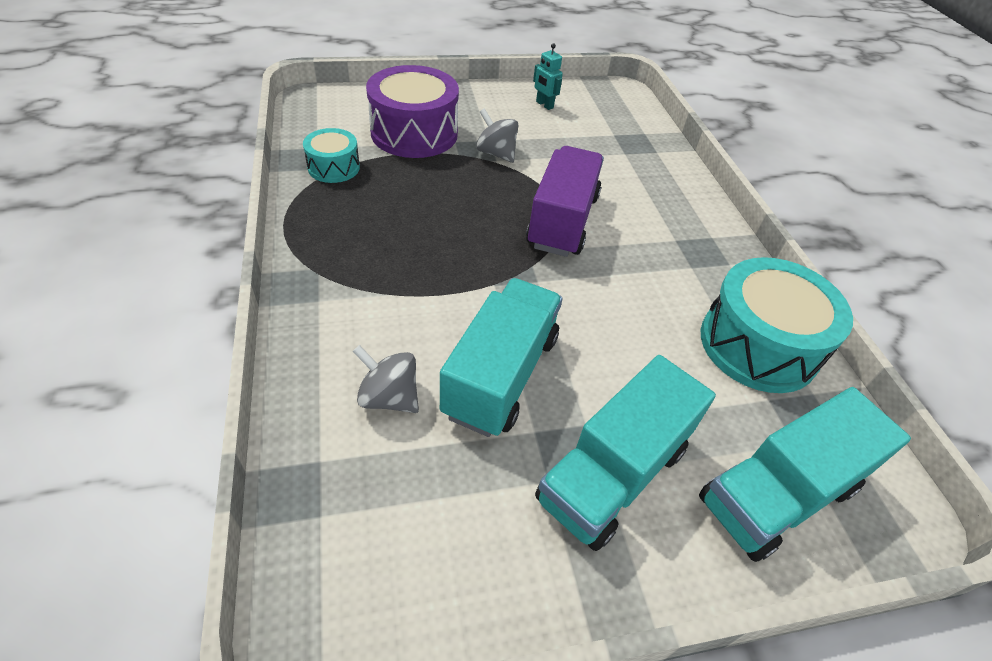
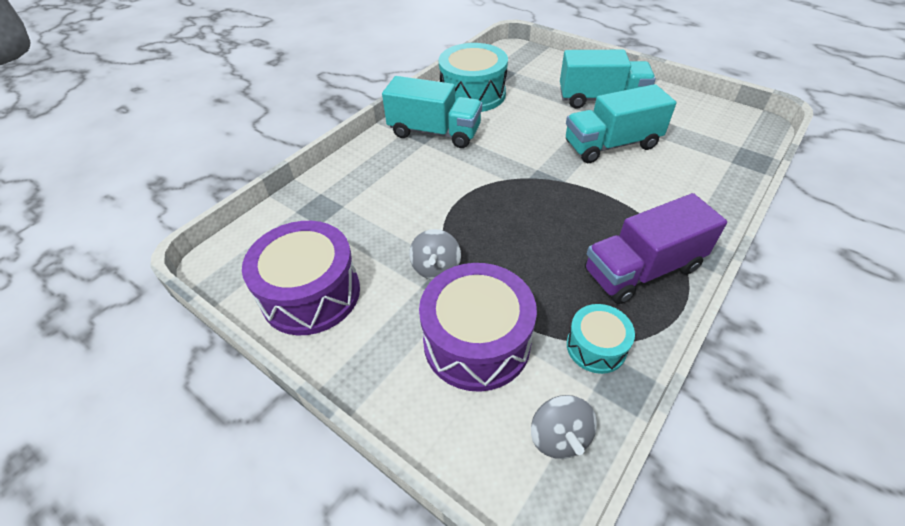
camera: 125 degrees left, 0 degrees up
grey spinning top [352,345,419,413] -> grey spinning top moved to [531,395,597,459]
purple truck [526,146,604,257] -> purple truck moved to [585,193,727,304]
turquoise robot [533,43,563,110] -> purple drum [242,221,360,335]
turquoise truck [699,387,911,562] -> turquoise truck moved to [382,76,482,148]

